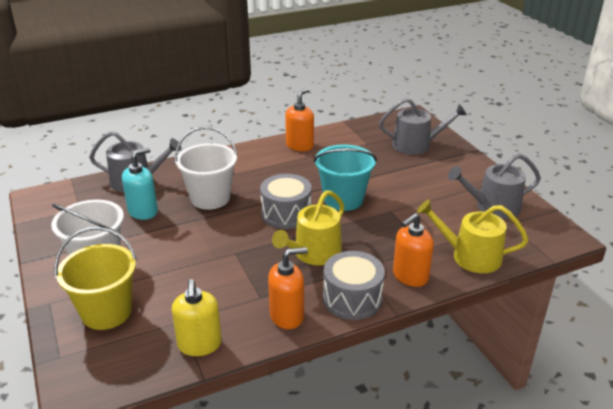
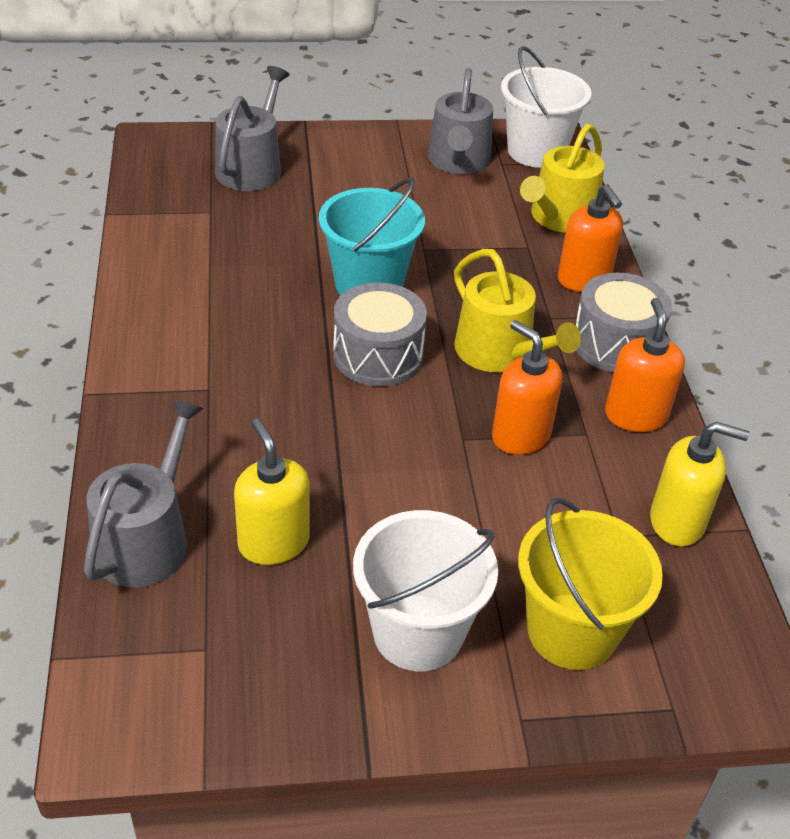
camera: 75 degrees left, 10 degrees up
turquoise soap dispenser [122,148,158,220] -> yellow soap dispenser [234,418,310,565]
white bucket [175,127,238,210] -> white bucket moved to [501,46,591,168]
orange soap dispenser [285,88,314,151] -> orange soap dispenser moved to [492,320,563,455]

